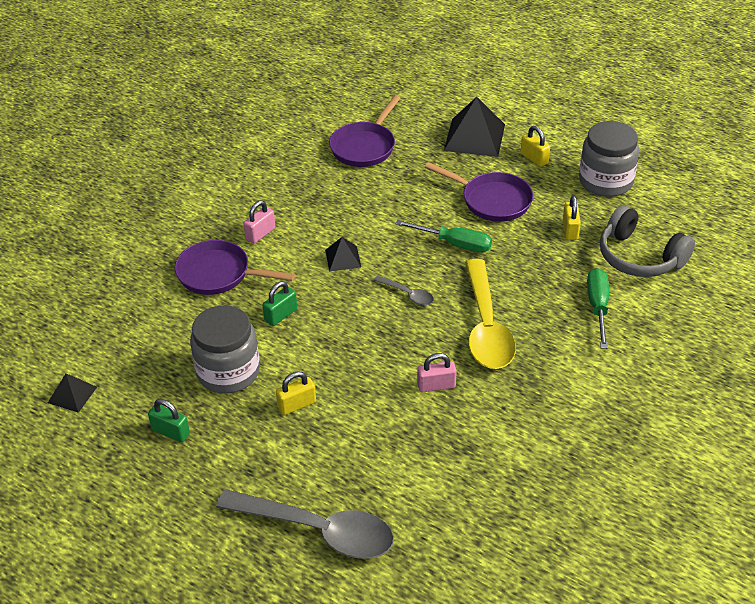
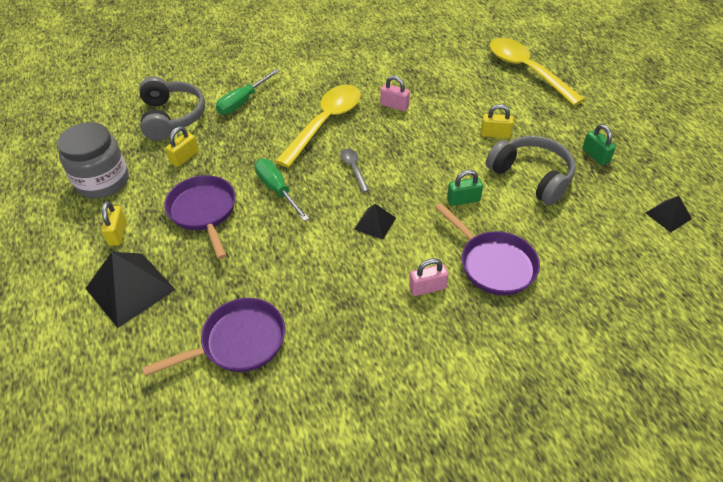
camera: 145 degrees left, 5 degrees up
grey jar [190,305,260,394] -> grey headphones [486,136,576,205]
grey spoon [216,489,394,559] -> yellow spoon [490,38,585,106]

